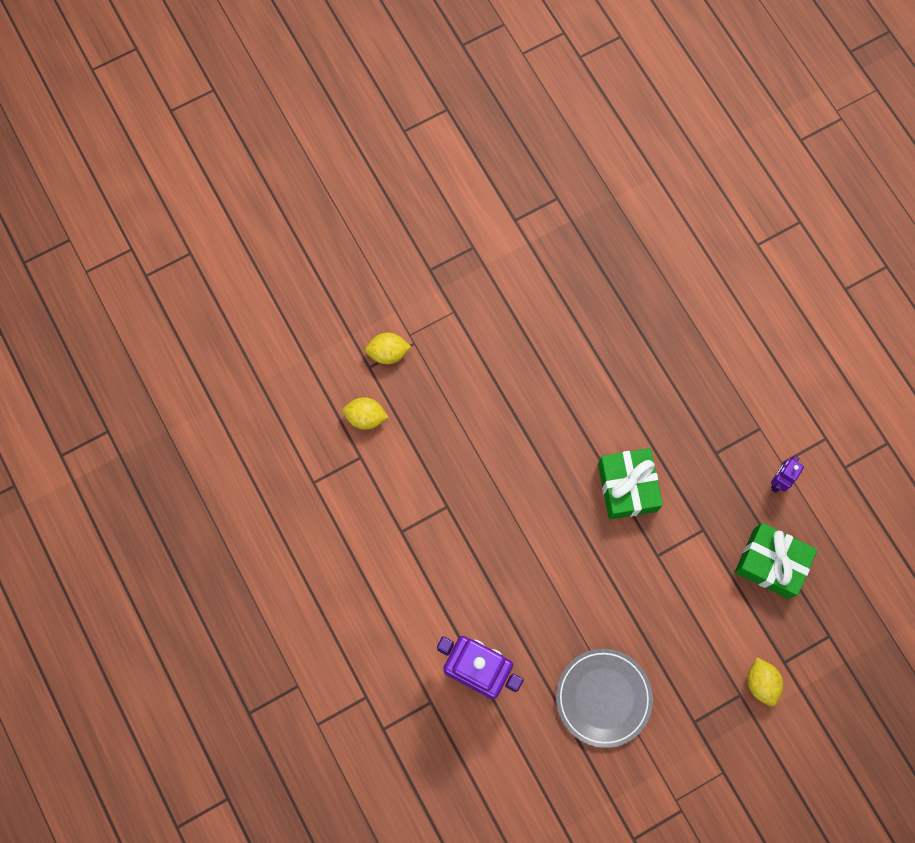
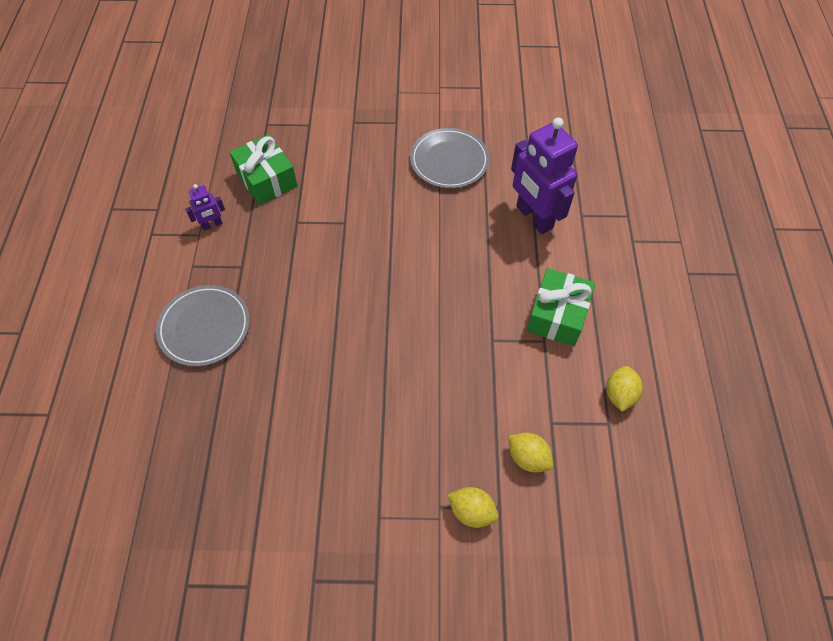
camera: 150 degrees left, 15 degrees down
green gift [598,448,663,520] -> green gift moved to [527,268,595,346]
yellow lemon [748,657,783,706] -> yellow lemon moved to [606,366,643,412]
none -> grey plate [156,285,250,367]

